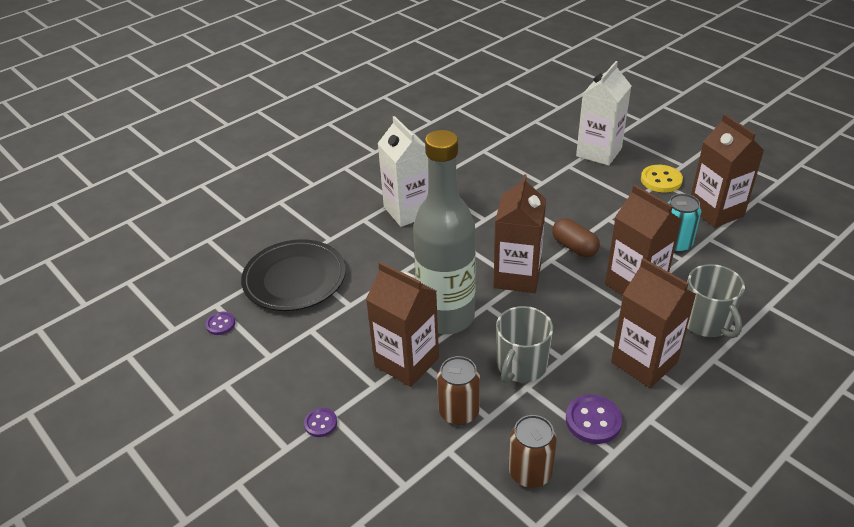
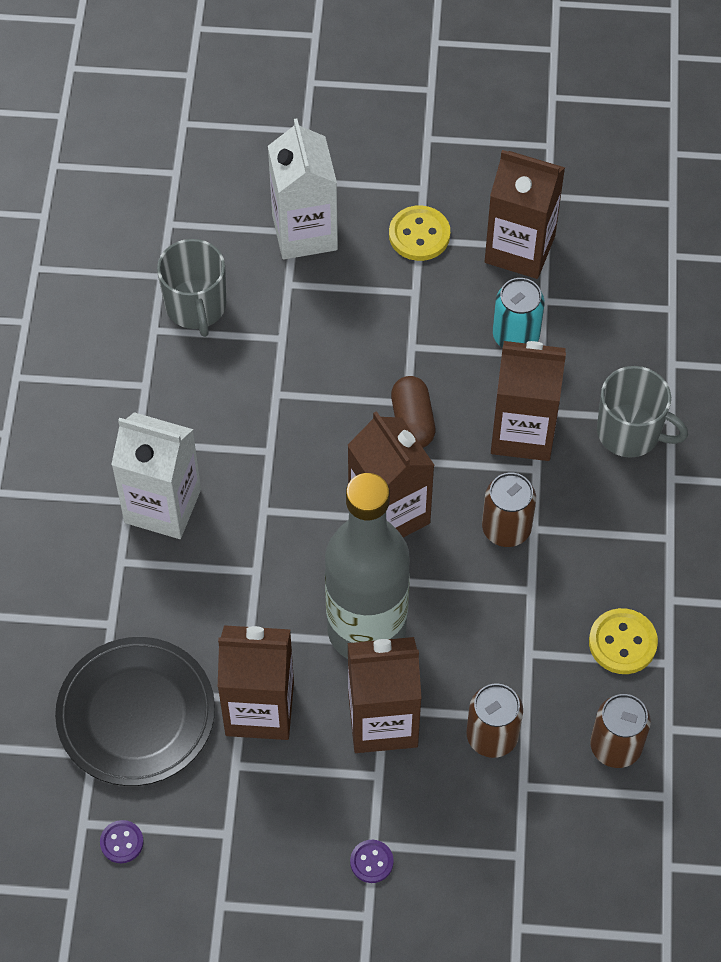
camera: 45 degrees left, 20 degrees up
grey mug [496,306,553,384] -> grey mug moved to [157,239,226,337]
brown capsule [552,218,600,257] -> brown capsule turned 75 degrees clockwise [391,376,435,448]
purple button [566,395,622,444] -> yellow button [589,608,658,674]
brown carton [611,258,696,388] -> brown carton moved to [218,625,294,740]
none -> brown can [482,473,536,547]

